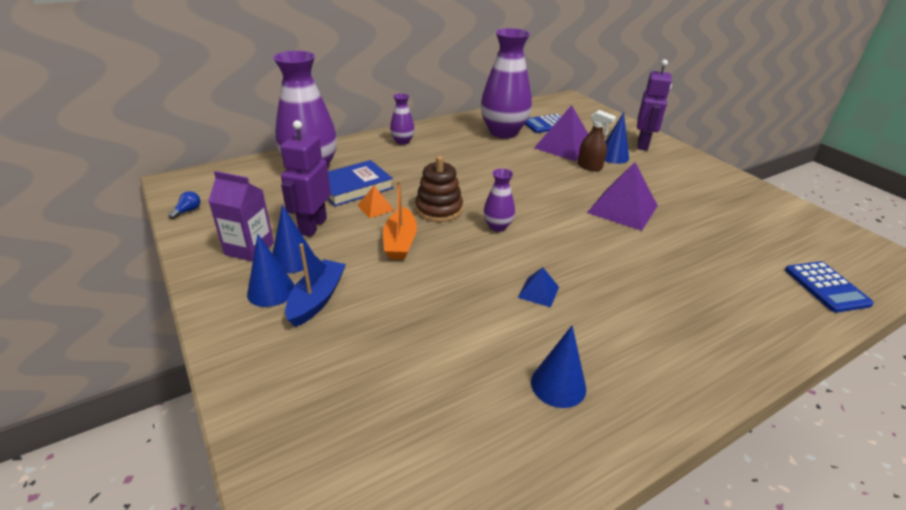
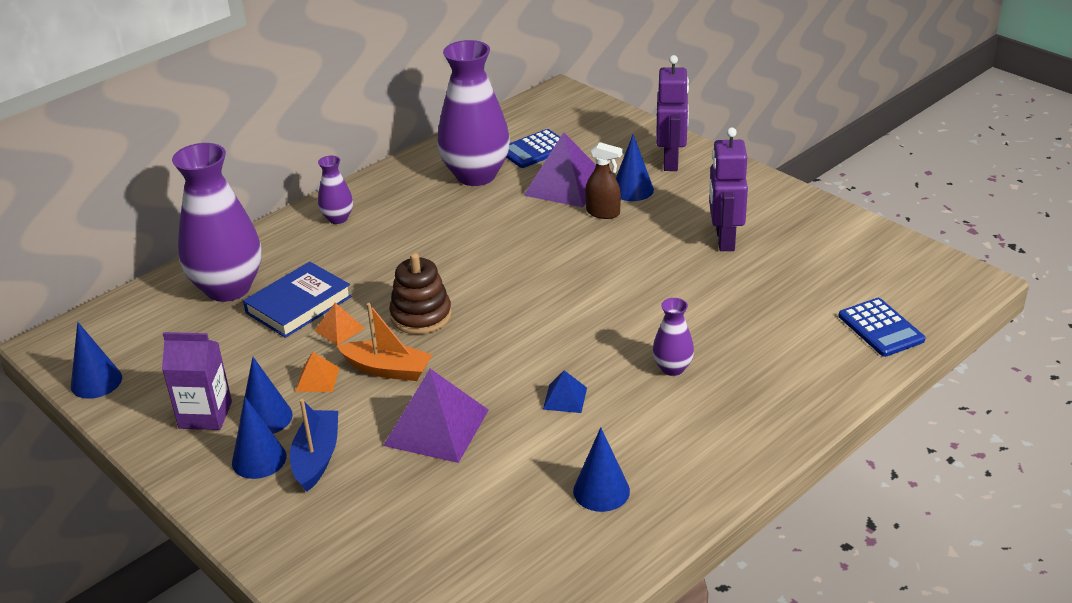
camera: 10 degrees left, 0 degrees up
blue light bulb [168,191,200,219] -> blue cone [71,322,122,399]
purple robot [281,120,331,237] -> purple robot moved to [709,127,748,251]
orange boat [383,180,417,260] -> orange boat turned 60 degrees counterclockwise [337,303,432,381]
purple vase [483,169,515,232] -> purple vase moved to [652,298,694,376]
purple pyramid [587,162,658,231] -> purple pyramid moved to [383,369,489,463]
none -> orange pyramid [295,352,339,392]

